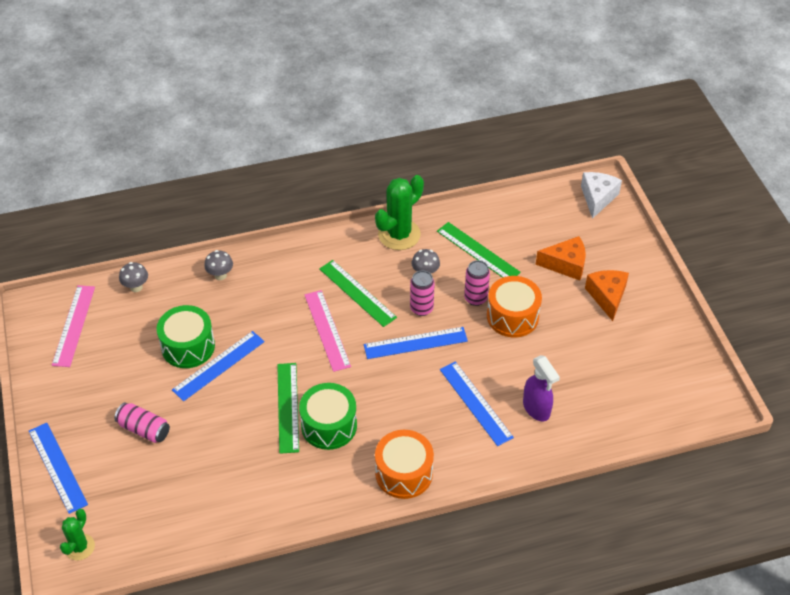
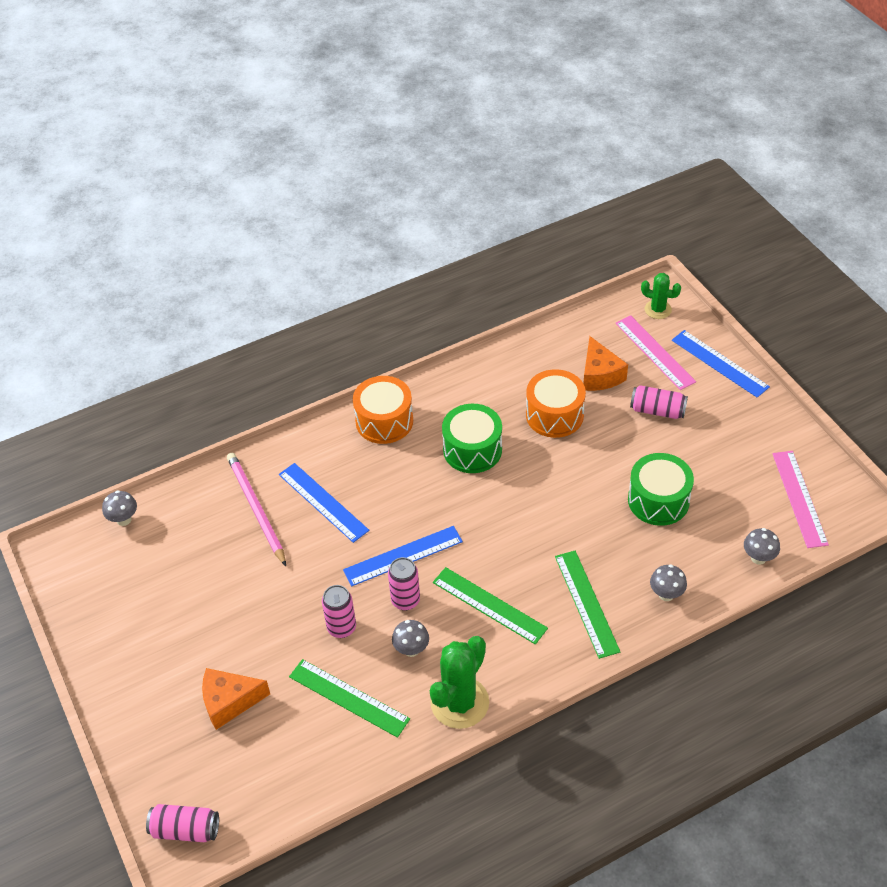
camera: 170 degrees right, 0 degrees up
green cactus [60,509,95,561] -> green cactus turned 75 degrees counterclockwise [641,273,681,319]
blue ruler [172,331,265,401] -> none
green ruler [277,363,299,454] -> green ruler moved to [555,551,620,659]
pink ruler [305,290,351,372] -> pink ruler moved to [615,315,696,390]
orange drum [487,276,542,337] -> orange drum moved to [526,369,586,438]
purple spray bottle [523,355,560,421] -> pink pencil [227,453,286,566]
white cheese [581,172,622,219] -> pink can [146,804,219,842]
orange cheese [585,270,629,321] -> orange cheese moved to [583,336,628,391]
none -> grey mushroom [102,490,137,526]

